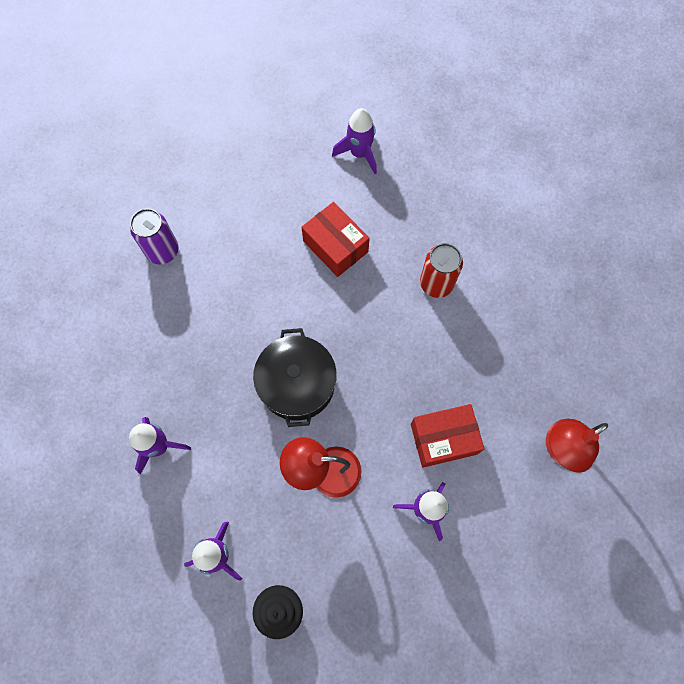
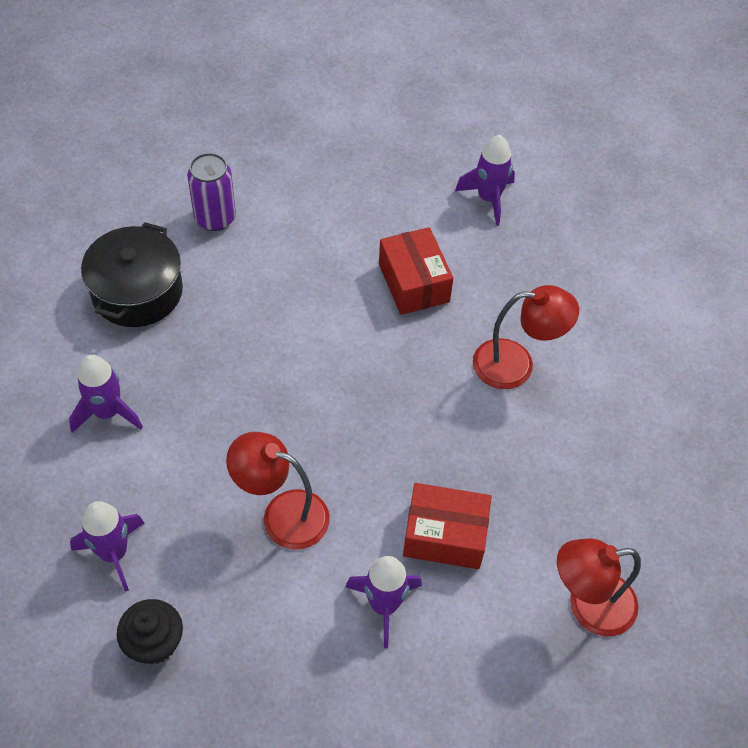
camera: 20 degrees right, 15 degrees down
black pot [253,328,337,427] -> black pot moved to [81,222,183,327]
red can [420,243,463,298] -> red lamp [473,285,579,389]

